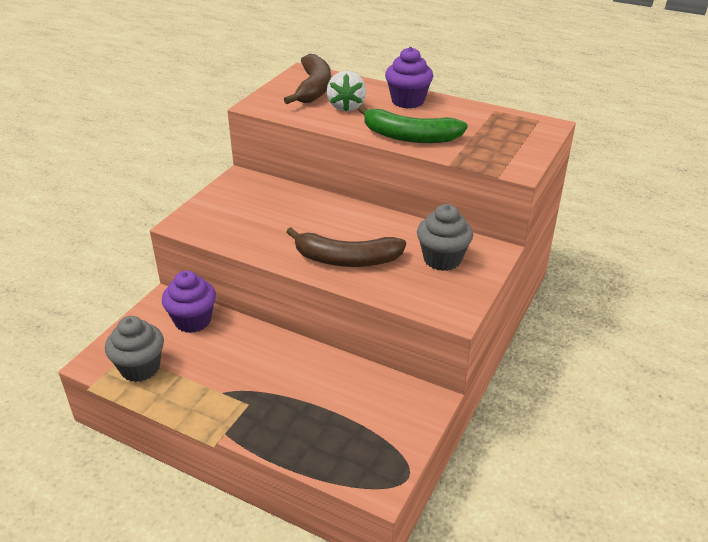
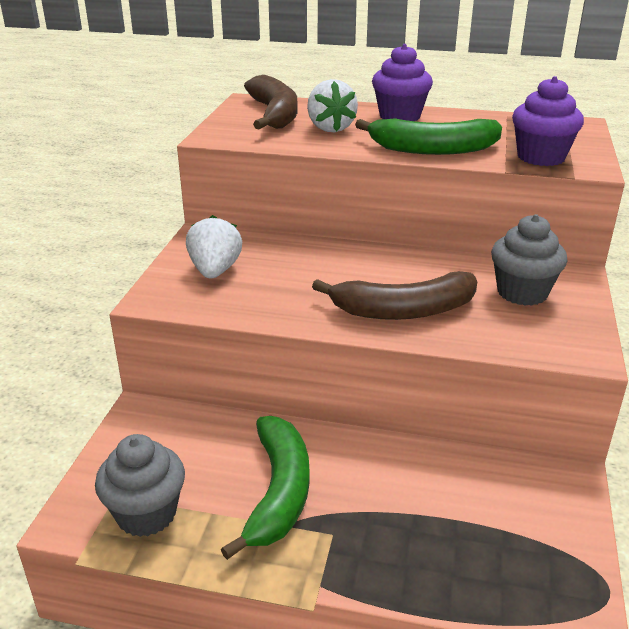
camera: 15 degrees left, 5 degrees down
purple cupcake [162,270,216,333] -> purple cupcake moved to [512,76,584,166]
none -> white strawberry [186,215,242,279]
none -> green banana [221,416,310,560]

